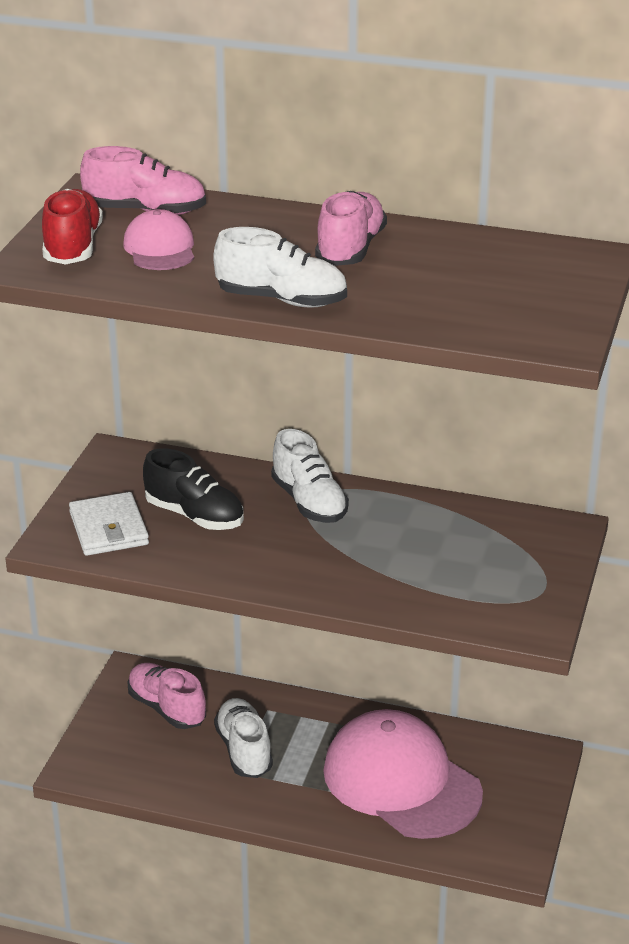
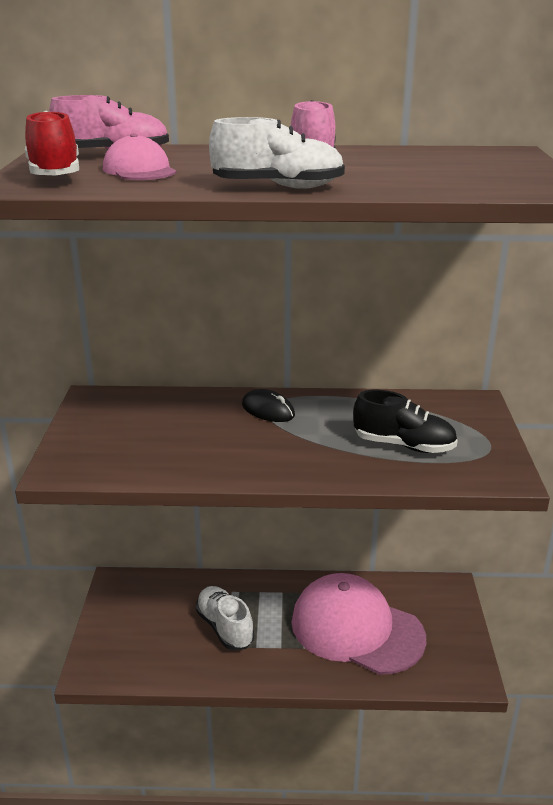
camera: 15 degrees left, 5 degrees down
white wallet [69,492,149,556] -> none
pink shoe [127,663,206,729] -> none
black shoe [143,448,244,530] -> black shoe moved to [353,390,458,453]
white shoe [271,429,349,523] -> black mouse [242,389,295,422]

